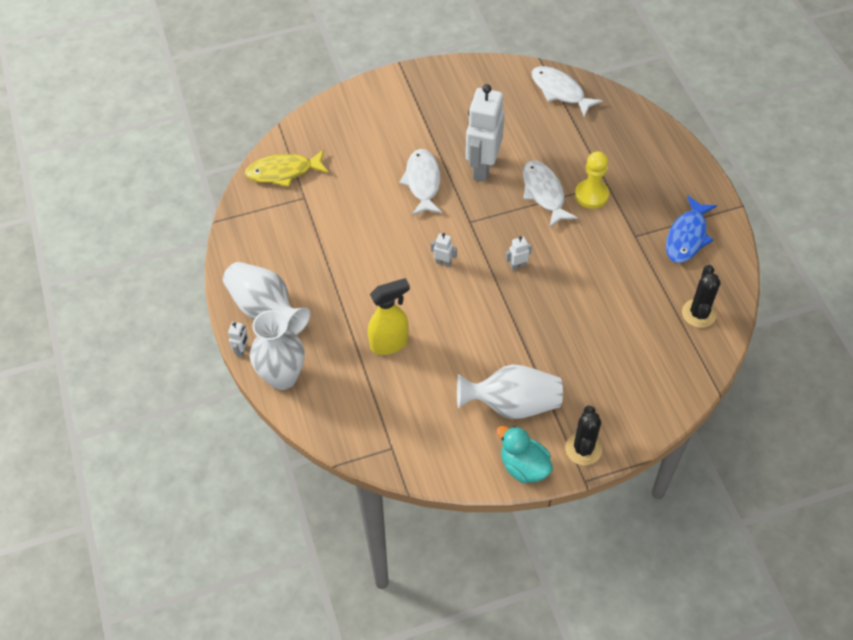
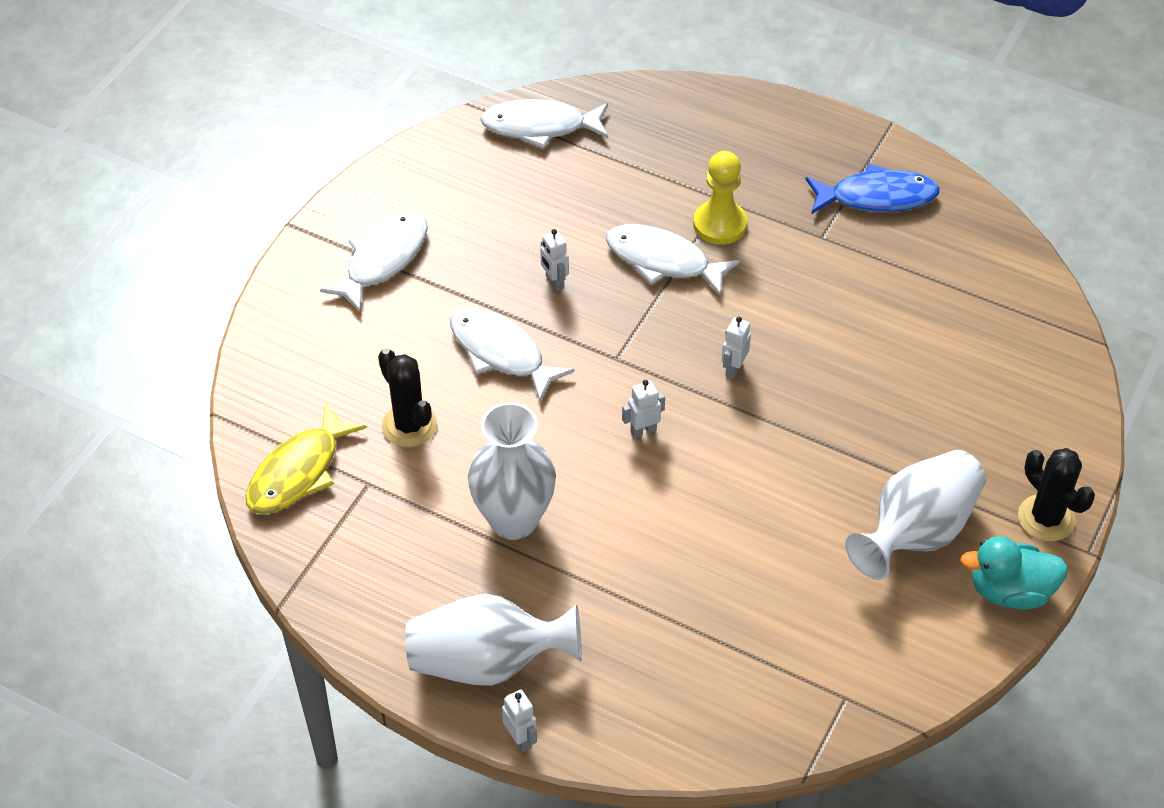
camera: 45 degrees left, 5 degrees down
white vase [250,310,304,390] -> white vase moved to [468,402,556,540]
yellow spray bottle [368,278,410,355] -> none
white robot [466,84,505,182] -> white robot [540,229,569,291], size x0.40
blue fish [666,196,717,263] -> blue fish turned 75 degrees counterclockwise [805,164,940,214]
black cactus [682,265,721,328] -> black cactus moved to [378,348,437,447]
none -> white fish [320,212,428,312]

